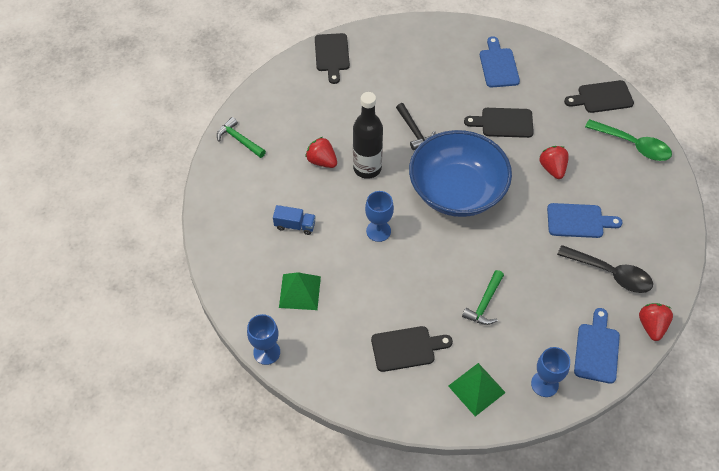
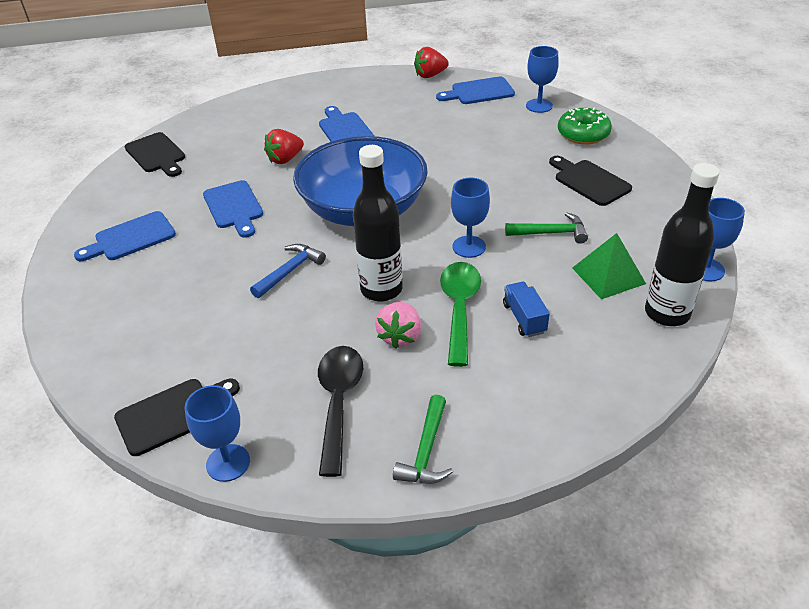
camera: 115 degrees left, 15 degrees down
red strawberry [305,137,337,168] -> pink strawberry [375,302,421,349]
black hammer [396,103,436,150] -> blue hammer [250,244,326,298]
green pyramid [448,363,506,416] -> green donut [558,108,612,144]
green hammer [462,270,504,325] -> green hammer moved to [505,212,588,244]
black cutting board [464,108,534,138] -> blue cutting board [203,180,263,238]
black spoon [557,245,653,293] -> black spoon moved to [318,346,363,477]
green spoon [585,119,672,161] -> green spoon moved to [440,262,481,367]
none -> blue goblet [185,385,250,482]
none -> black bottle [645,163,720,326]

